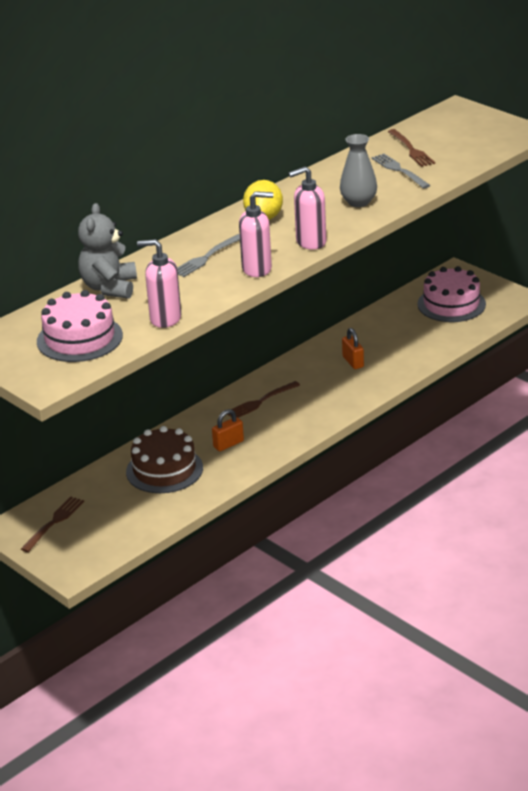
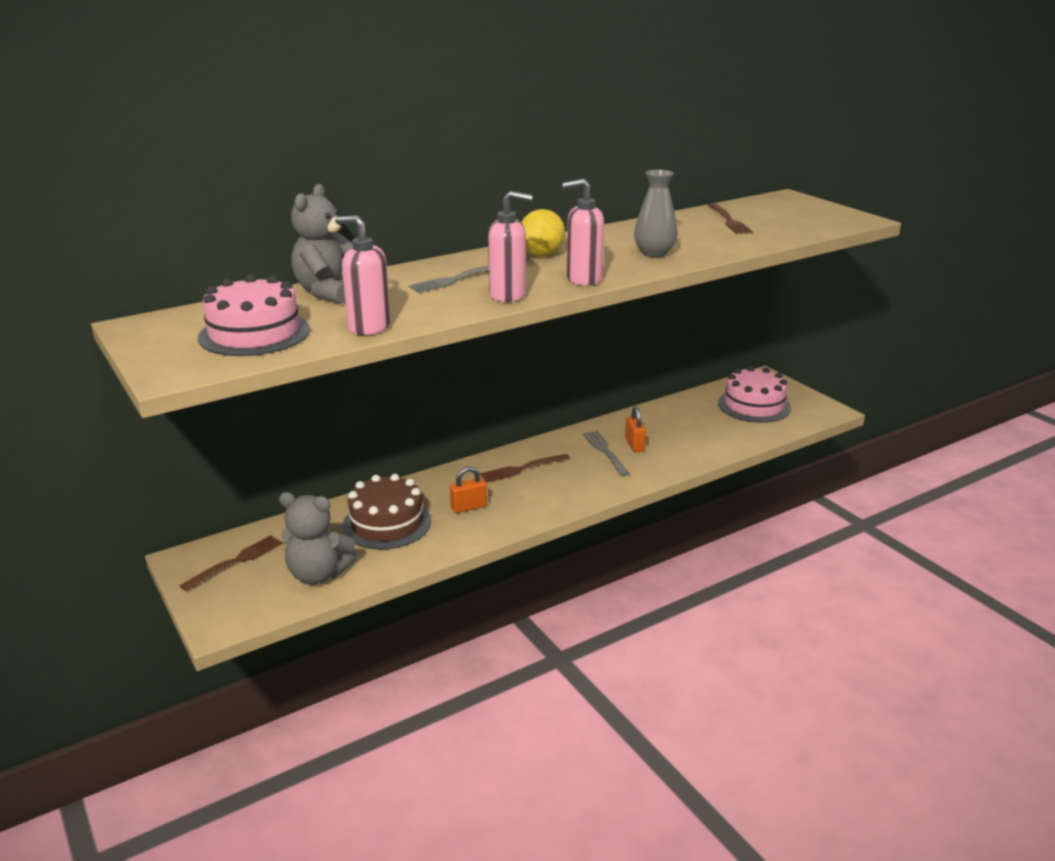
camera: 10 degrees right, 5 degrees down
grey fork [371,154,431,189] -> grey fork moved to [583,431,630,476]
none -> grey teddy bear [279,492,358,585]

